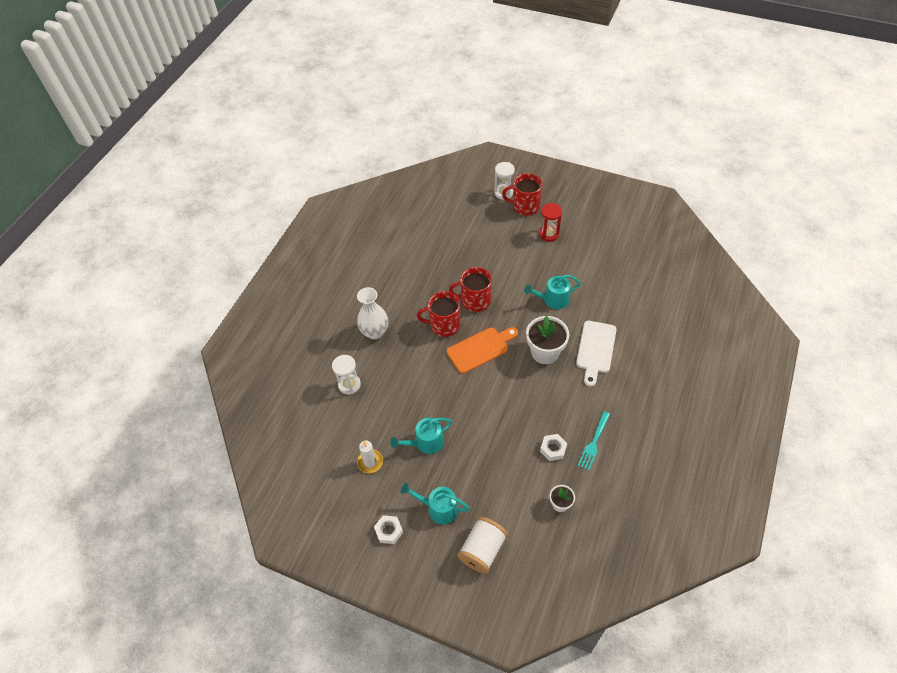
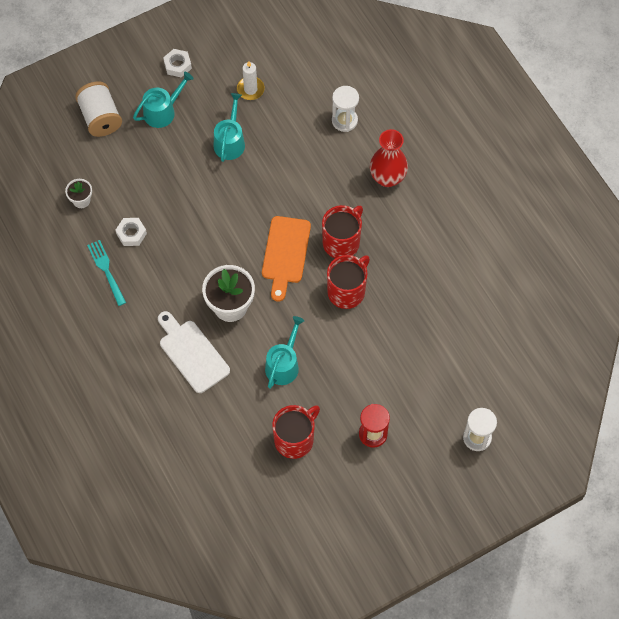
camera: 125 degrees right, 10 degrees up
white vase [357,287,388,339] -> red vase [370,129,408,187]
red mug [502,173,542,216] -> red mug moved to [272,405,320,459]

